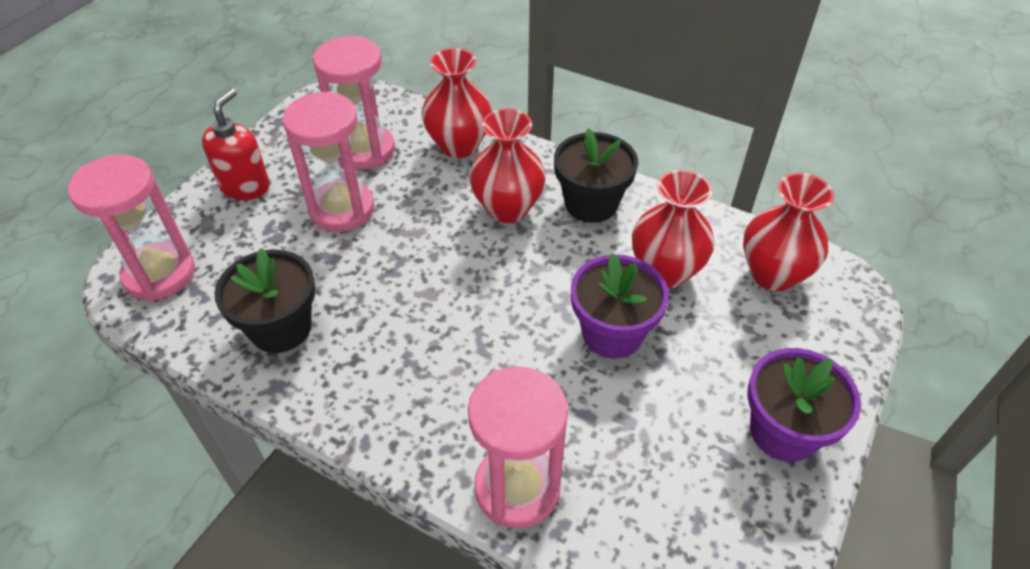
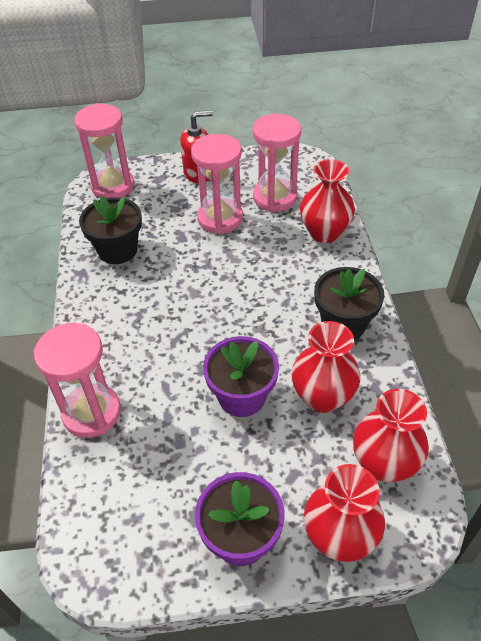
camera: 55 degrees right, 0 degrees up
red vase [469,108,546,223] -> red vase moved to [304,464,385,562]

